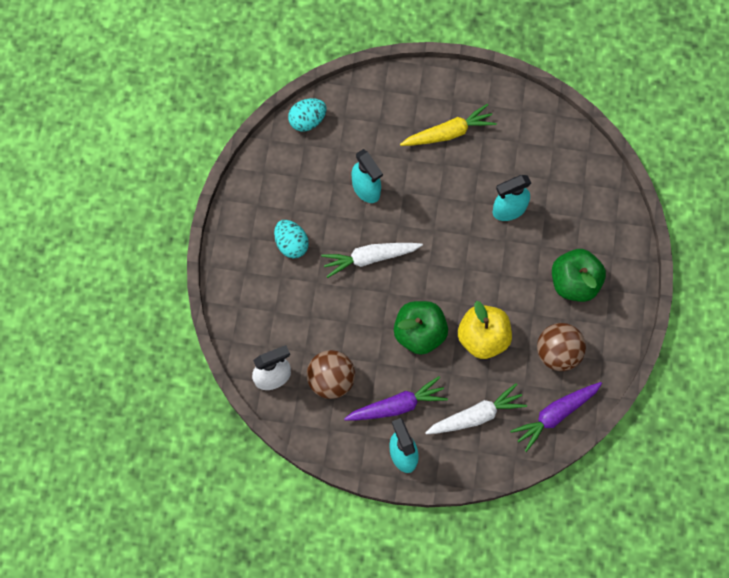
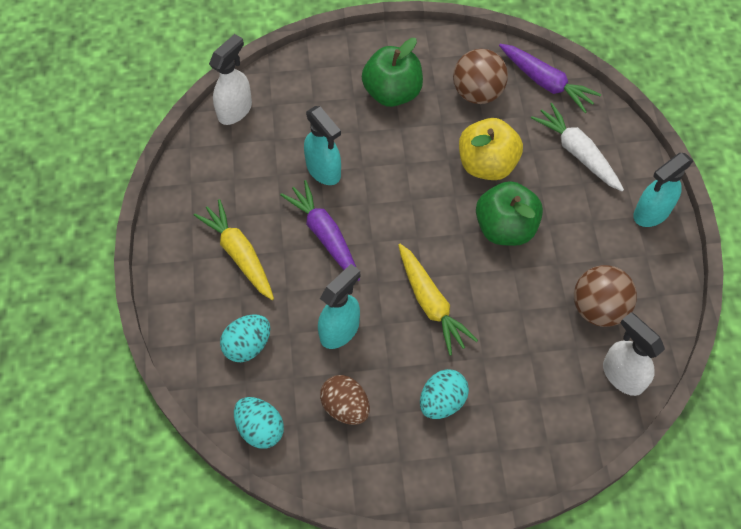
camera: 105 degrees left, 10 degrees down
white carrot [321,243,423,278] -> yellow carrot [398,244,478,356]
purple carrot [344,376,448,421] -> purple carrot moved to [280,180,360,281]
none -> white spray bottle [209,34,252,125]
none -> turquoise egg [220,315,270,362]
none -> brown egg [320,375,370,425]

